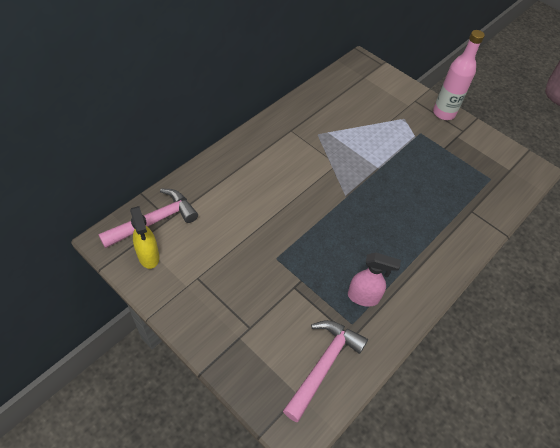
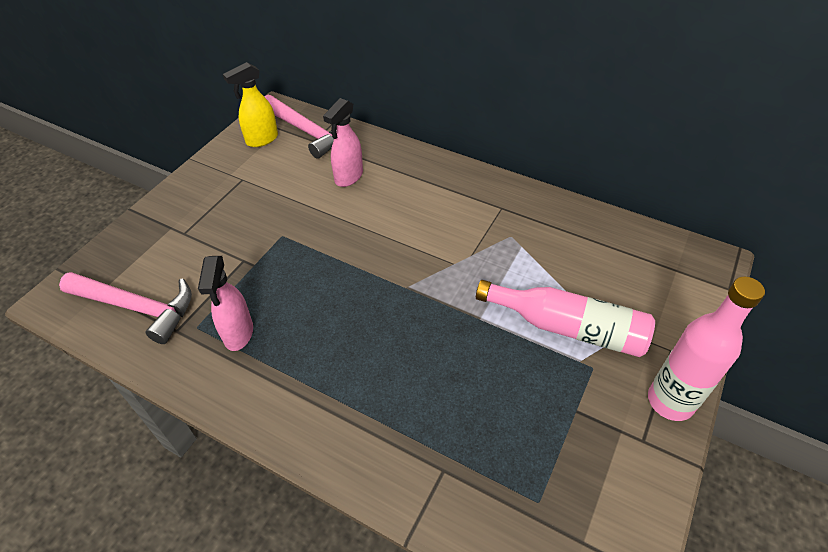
camera: 80 degrees right, 5 degrees down
none -> pink spray bottle [323,98,363,187]
none -> pink bottle [476,280,655,357]

